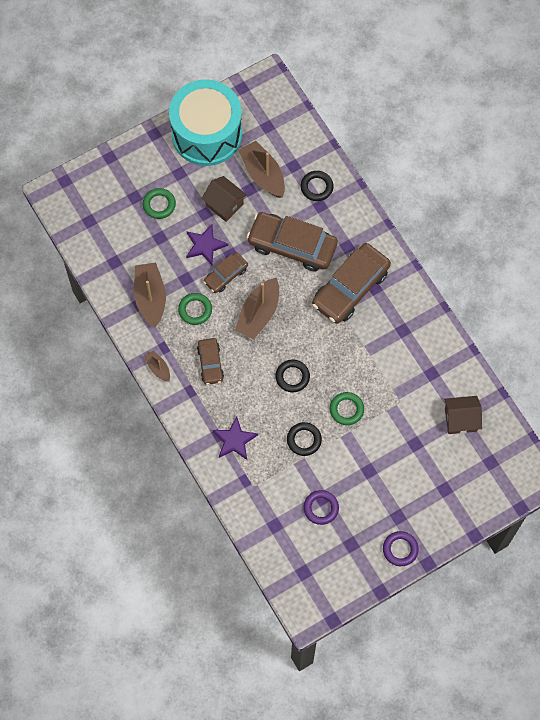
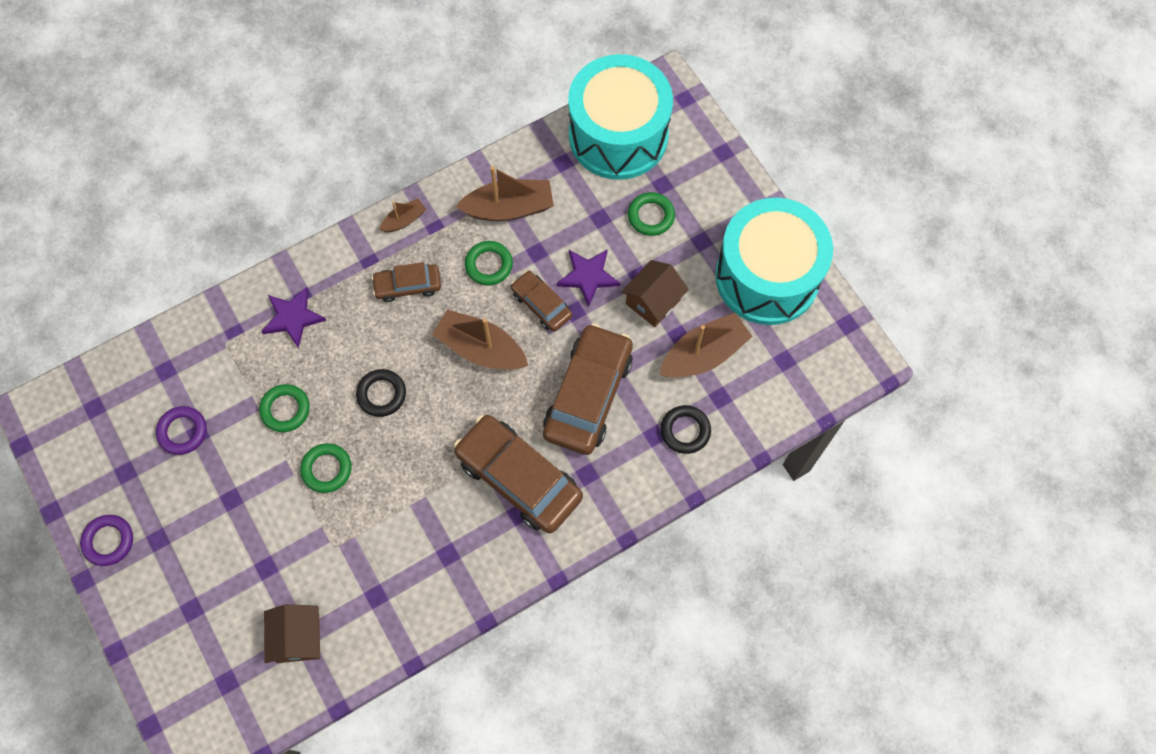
camera: 90 degrees right, 0 degrees up
black ring [287,422,322,456] -> green ring [259,384,310,432]
none -> turquoise drum [568,54,673,180]

